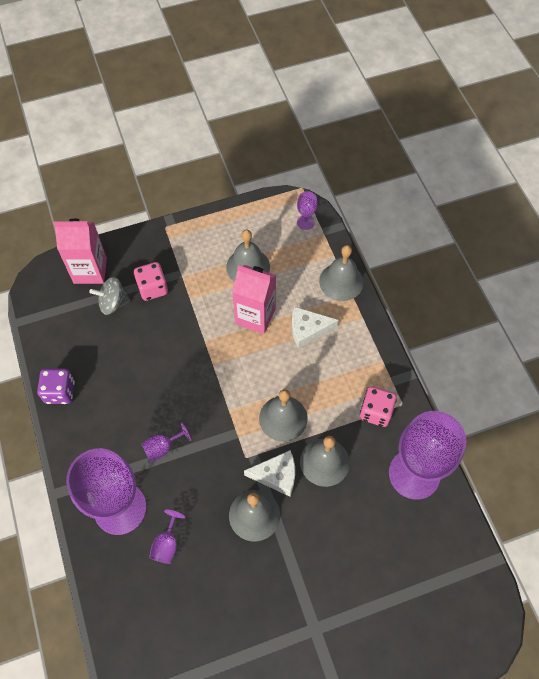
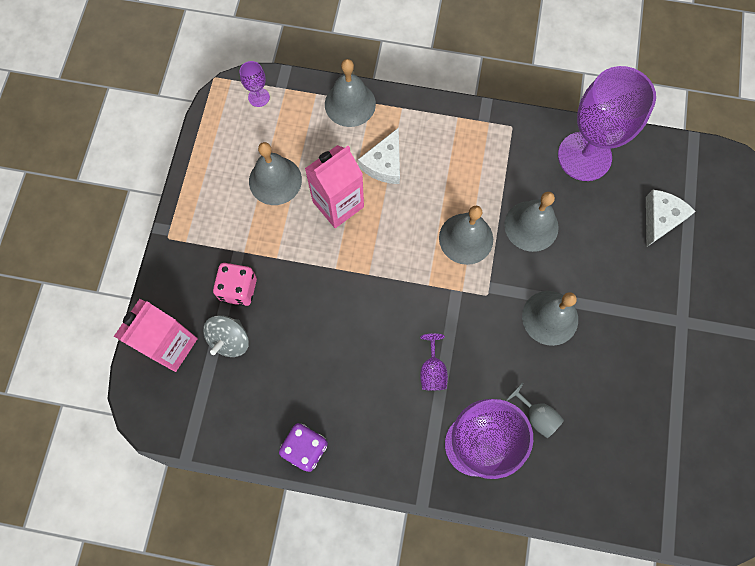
camera: 60 degrees left, 10 degrees up
purple goblet [149,510,185,564] -> grey goblet [506,382,564,438]
white cheese [244,450,295,497] -> white cheese moved to [646,190,696,247]
pink dice [360,386,397,427] -> none

